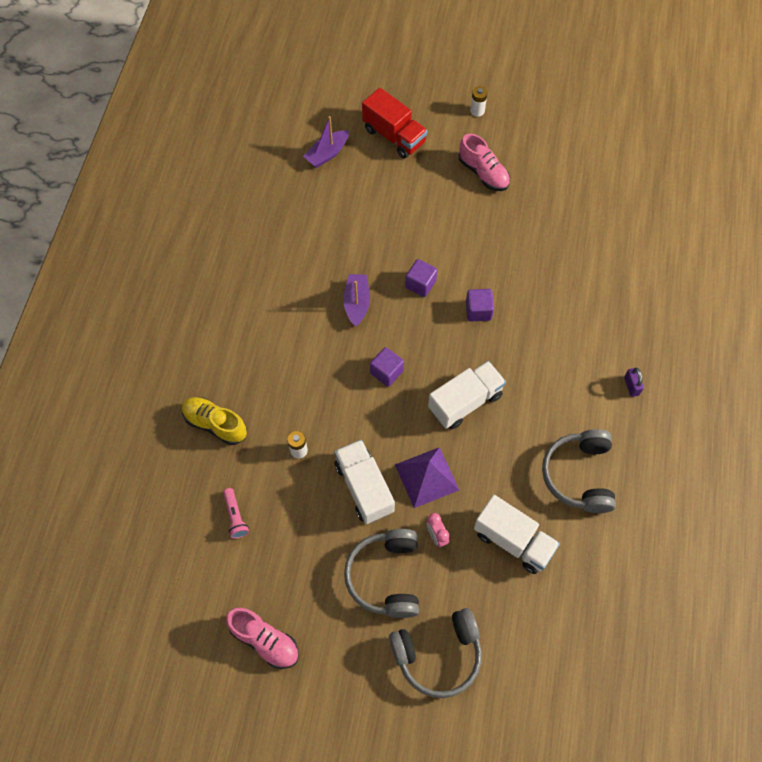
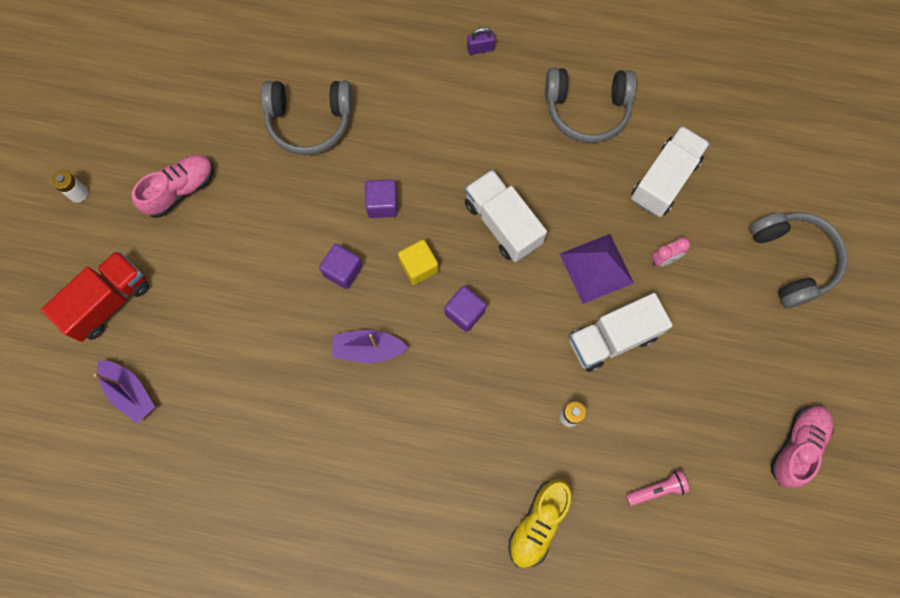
camera: 90 degrees left, 10 degrees up
grey headphones [344,529,419,618] -> grey headphones moved to [261,81,353,155]
none -> yellow cube [398,240,438,285]

